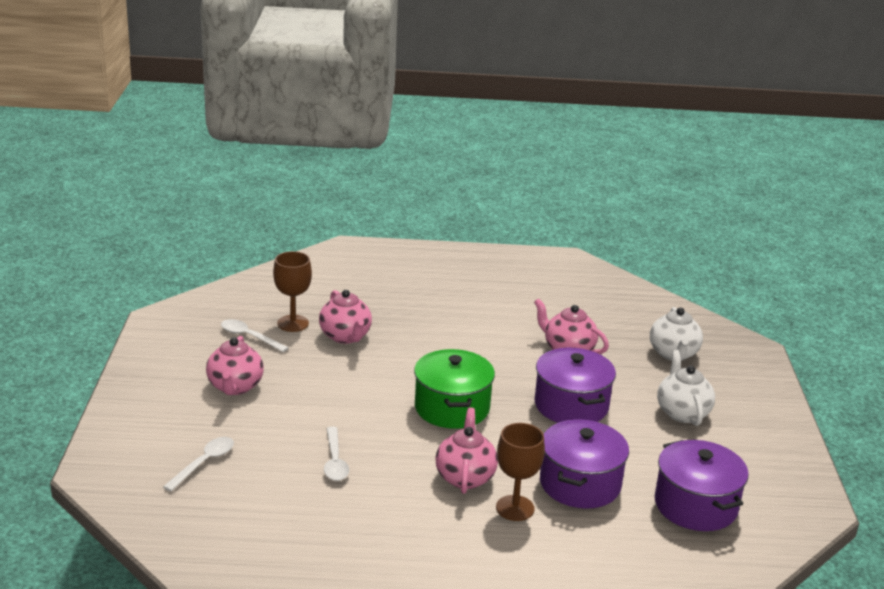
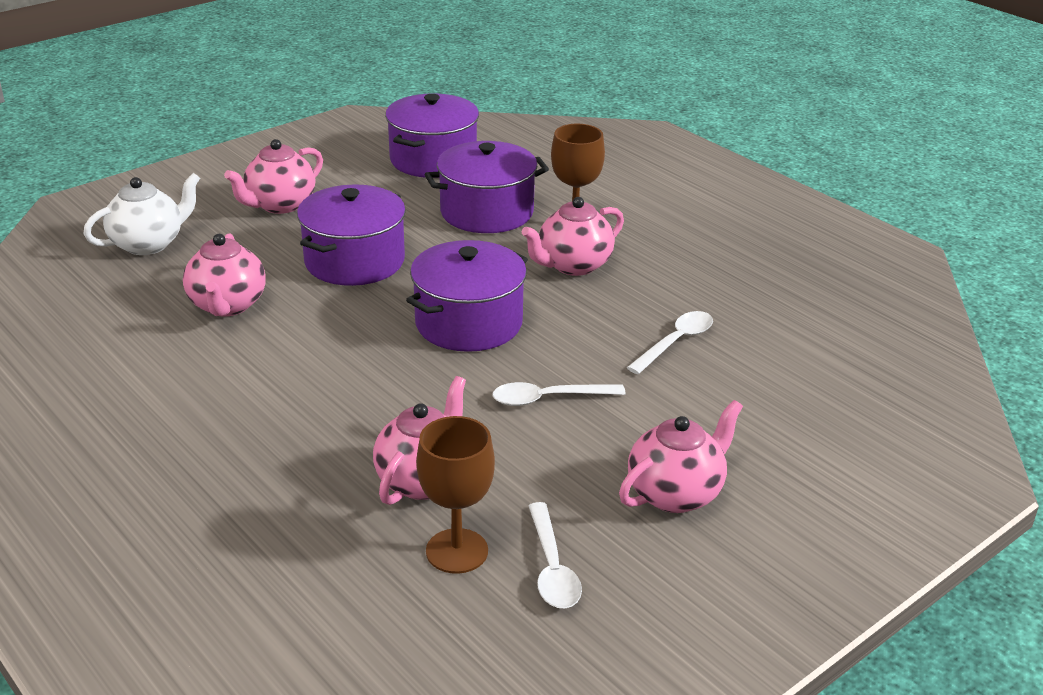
camera: 130 degrees left, 5 degrees up
white spoon [163,437,234,491] -> white spoon moved to [492,382,626,406]
green pot [414,349,495,429] -> purple pot [406,240,528,352]
white teapot [657,350,715,426] -> pink teapot [224,139,323,214]

